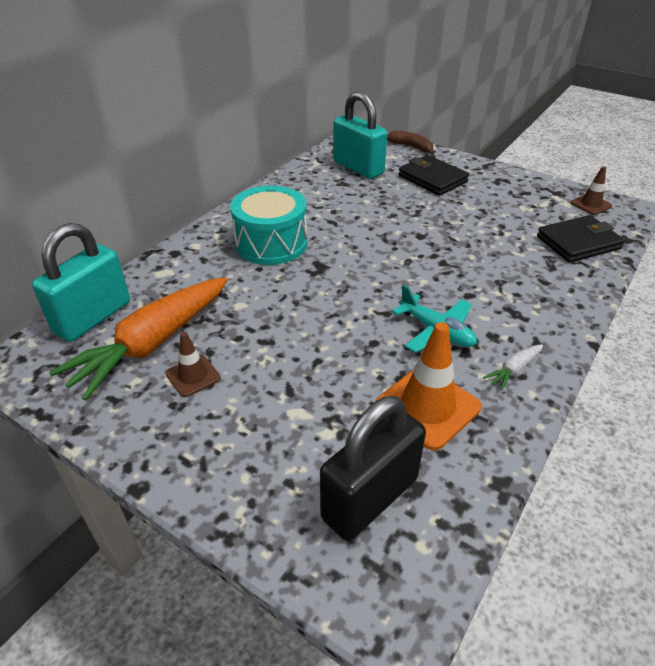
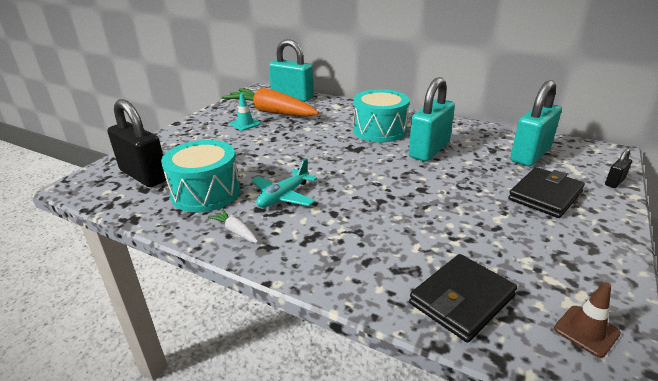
camera: 85 degrees right, 10 degrees down
brown traffic cone [166,332,221,397] -> turquoise traffic cone [230,93,261,131]
orange traffic cone [375,322,482,450] -> turquoise drum [161,140,240,212]
brown banana [387,131,434,155] -> black padlock [605,148,632,188]
black wallet [537,215,625,263] -> black wallet turned 75 degrees clockwise [409,254,517,343]
none -> turquoise padlock [409,77,455,161]

